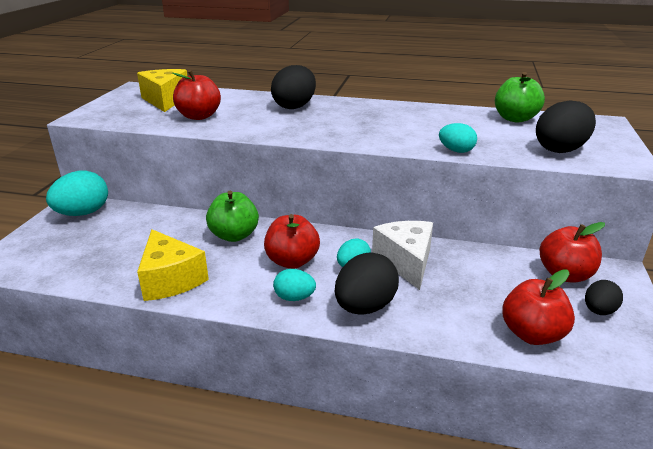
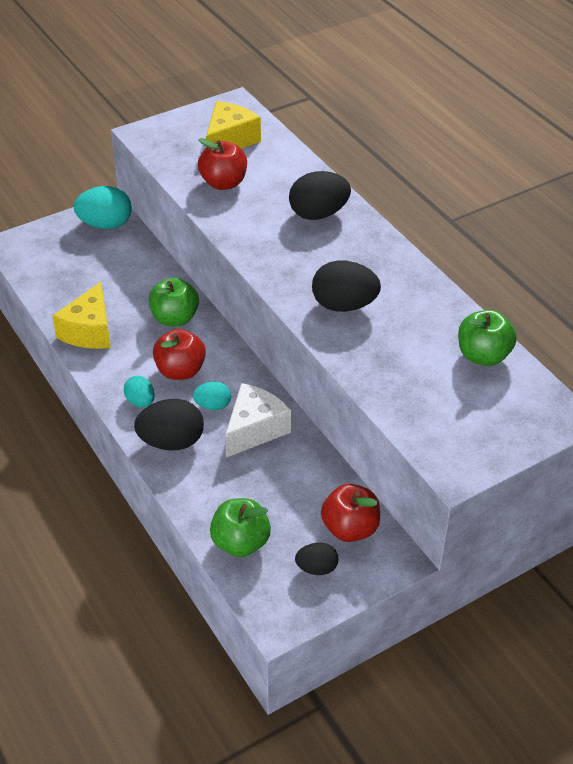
camera: 45 degrees right, 15 degrees up
turquoise egg [439,123,477,153] -> none
red apple [502,270,575,345] -> green apple [210,498,271,557]
black egg [536,100,596,153] -> black egg moved to [312,261,381,312]

